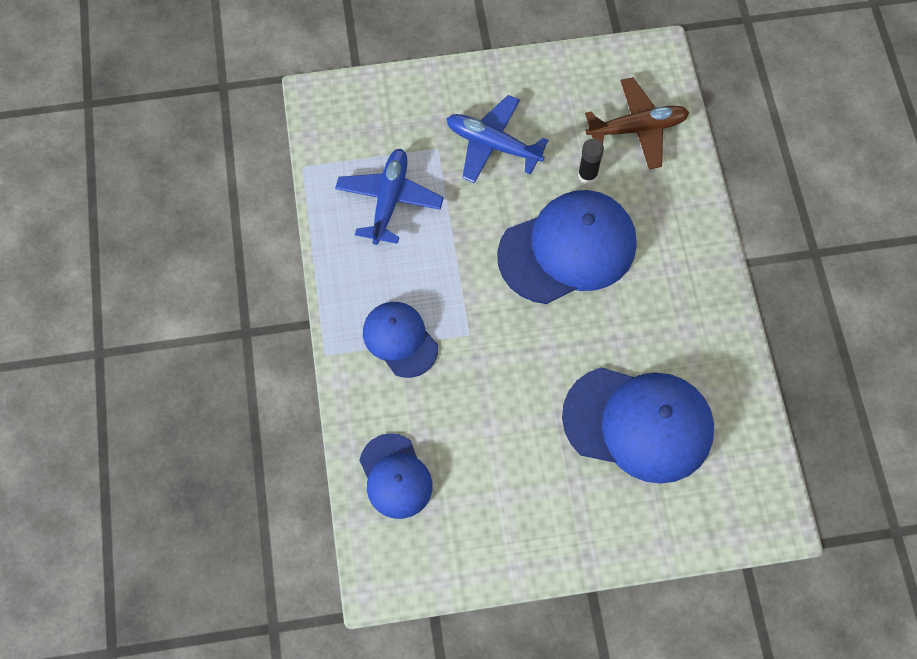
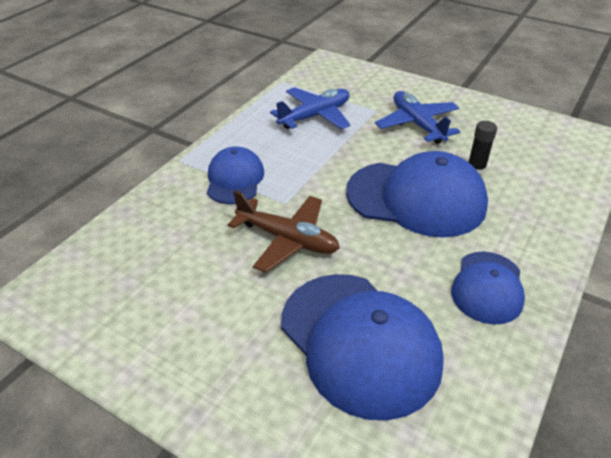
camera: 40 degrees right, 25 degrees down
blue cap [359,434,433,519] -> blue cap moved to [451,252,525,324]
brown plane [585,77,689,169] -> brown plane moved to [228,191,340,273]

